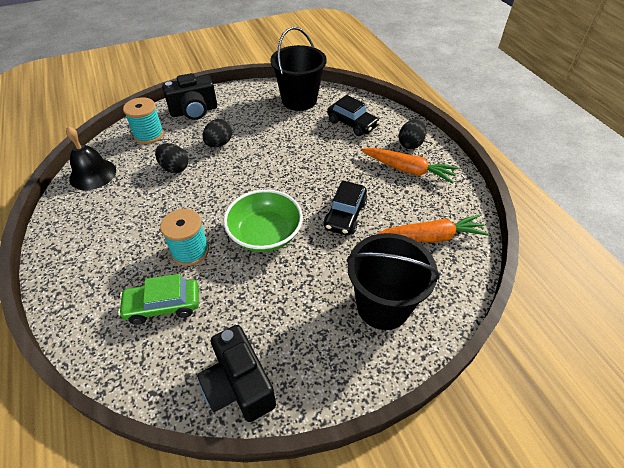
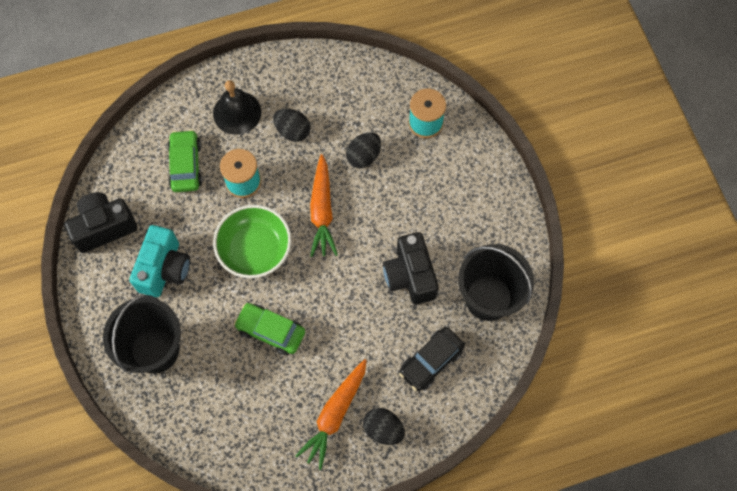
camera: 95 degrees right, 20 degrees up
black bell [66,126,116,190] -> black bell moved to [213,80,262,135]
black camera [162,73,217,120] -> black camera moved to [383,232,439,304]
black egg [202,119,232,147] -> black egg moved to [273,109,311,142]
black car [323,180,367,235] -> green car [234,303,305,355]
orange carrot [375,215,489,242] -> orange carrot moved to [310,154,338,257]
none -> turquoise camera [129,225,190,297]

